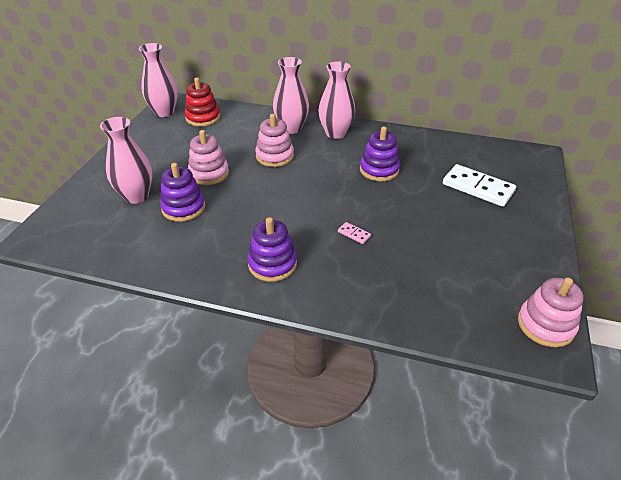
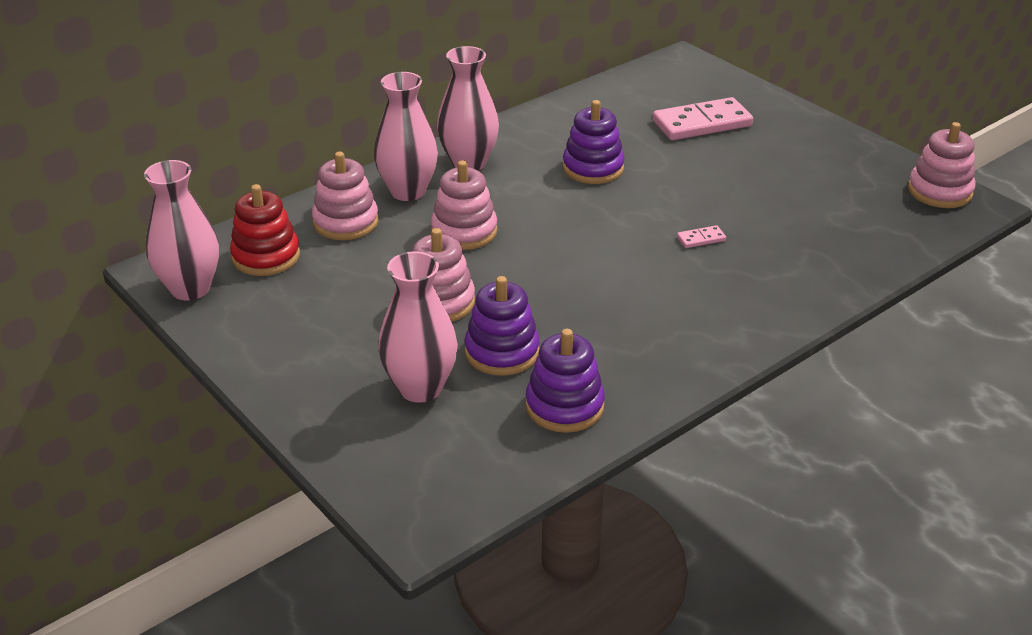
camera: 55 degrees left, 5 degrees down
purple stacking toy [248,217,297,282] -> purple stacking toy moved to [525,329,605,433]
white domino [443,164,516,207] -> pink domino [653,97,753,140]
none -> pink stacking toy [312,152,379,240]

